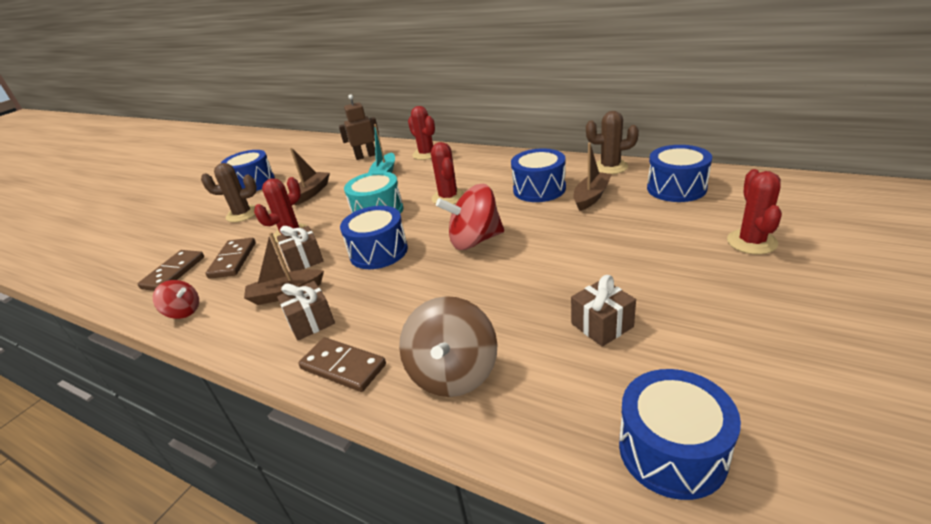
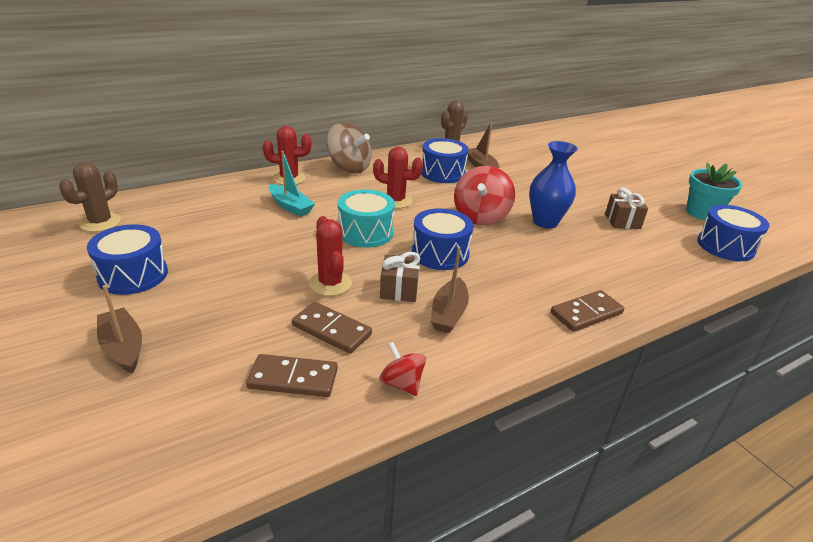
camera: 65 degrees left, 0 degrees up
brown domino [138,250,204,291] -> brown domino turned 45 degrees counterclockwise [246,354,338,397]
red spinning top [153,280,199,319] -> red spinning top turned 90 degrees counterclockwise [380,342,426,396]
brown cactus [201,163,257,222] -> brown cactus moved to [59,162,121,232]
brown gift [277,281,335,341] -> none
brown boat [289,148,330,206] -> brown boat moved to [97,285,142,373]
brown robot [339,95,379,160] -> none
brown spinning top [399,296,497,397] -> brown spinning top moved to [327,123,372,173]
blue drum [647,145,712,202] -> none
red cactus [727,169,782,254] -> none
none -> blue vase [529,141,578,228]
none -> turquoise flower pot [686,162,743,220]

